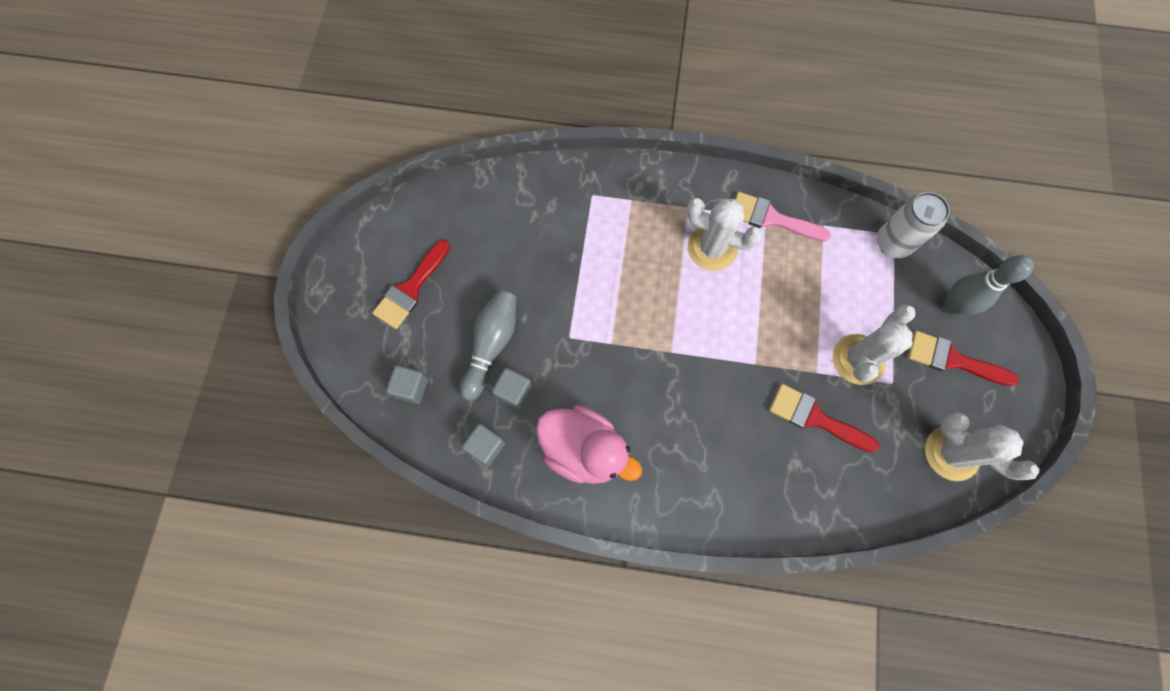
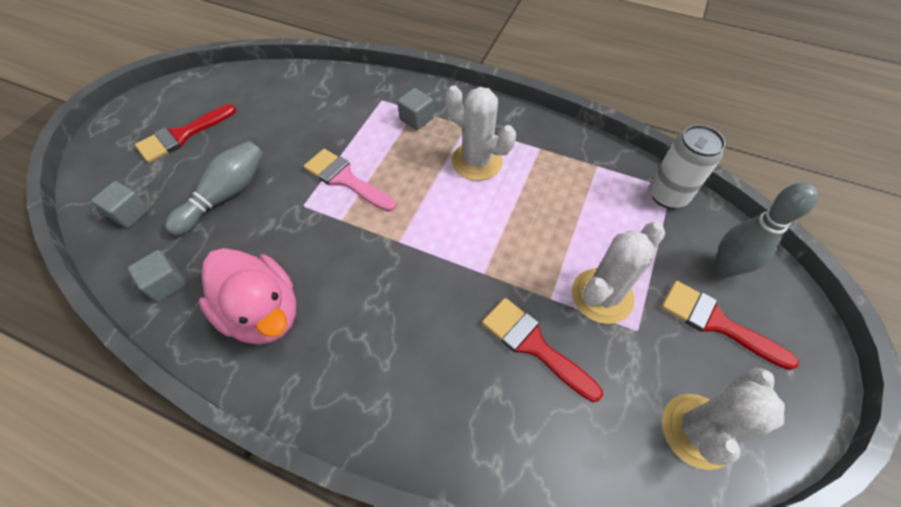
camera: 15 degrees right, 15 degrees down
grey cube [492,368,532,409] -> grey cube moved to [397,88,434,130]
pink brush [735,192,831,242] -> pink brush moved to [304,149,396,212]
white cactus [925,413,1039,481] -> white cactus turned 75 degrees clockwise [662,368,785,470]

